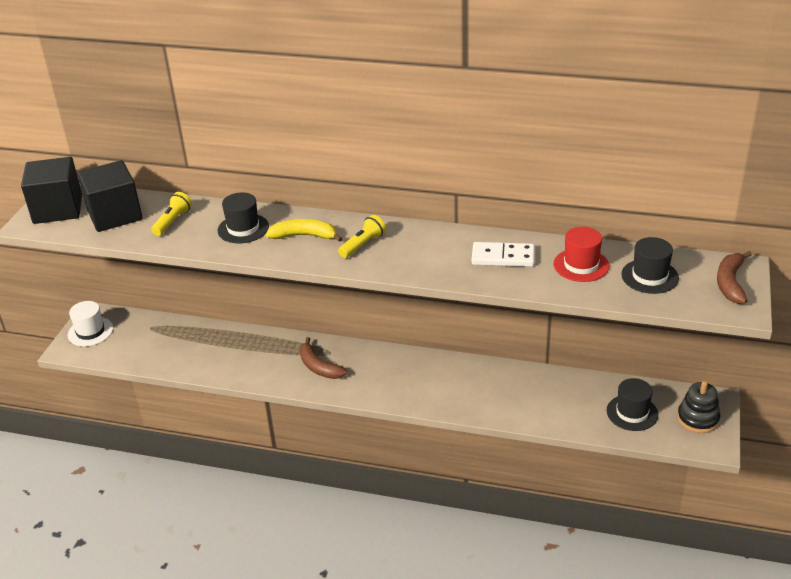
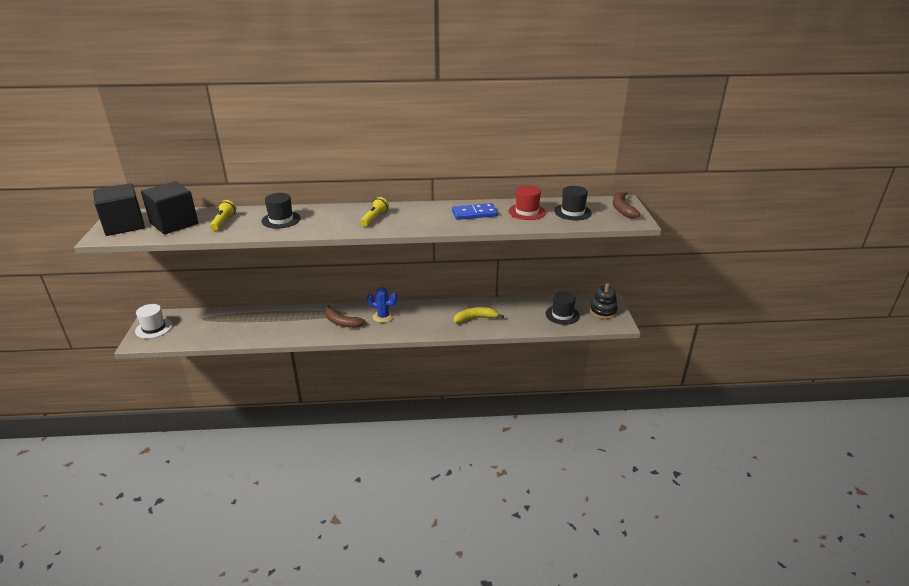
camera: 20 degrees left, 5 degrees down
yellow banana [266,219,343,242] -> yellow banana moved to [454,307,504,323]
white domino [472,242,535,267] -> blue domino [452,203,498,220]
none -> blue cactus [367,287,397,323]

